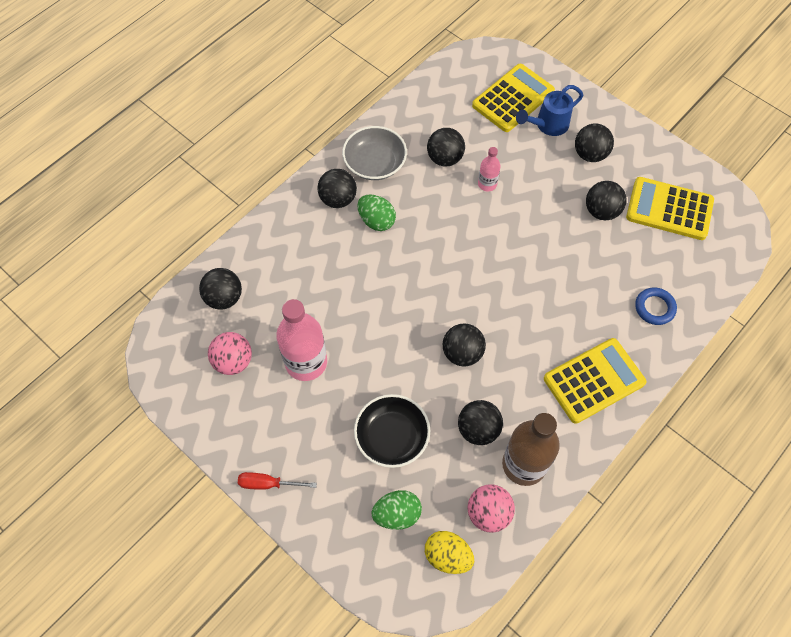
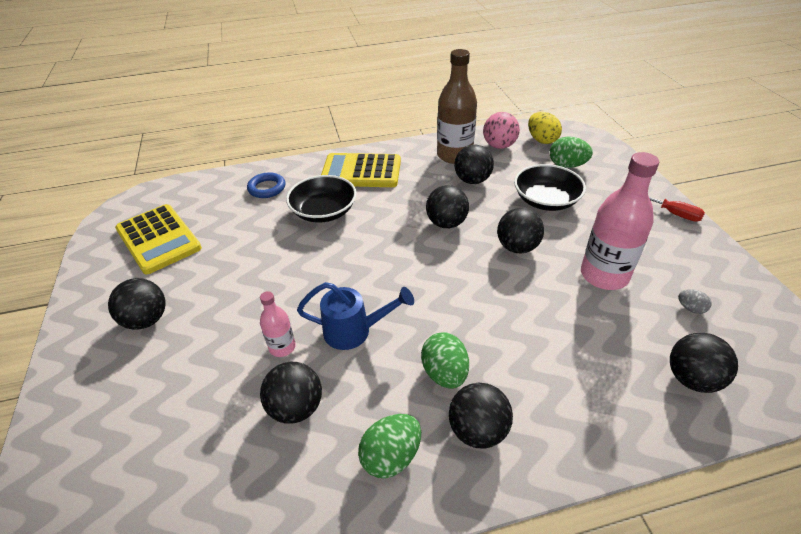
camera: 145 degrees left, 20 degrees down
pink ball [208,332,252,375] -> grey egg [678,289,712,314]
grey bowl [342,126,407,180] -> green egg [358,414,421,478]
yellow calculator [472,64,555,132] -> none
blue watering can [516,85,583,136] -> blue watering can moved to [297,282,414,350]
black ball [586,181,627,220] -> black ball moved to [497,208,544,253]
none -> black bowl [286,175,357,223]

